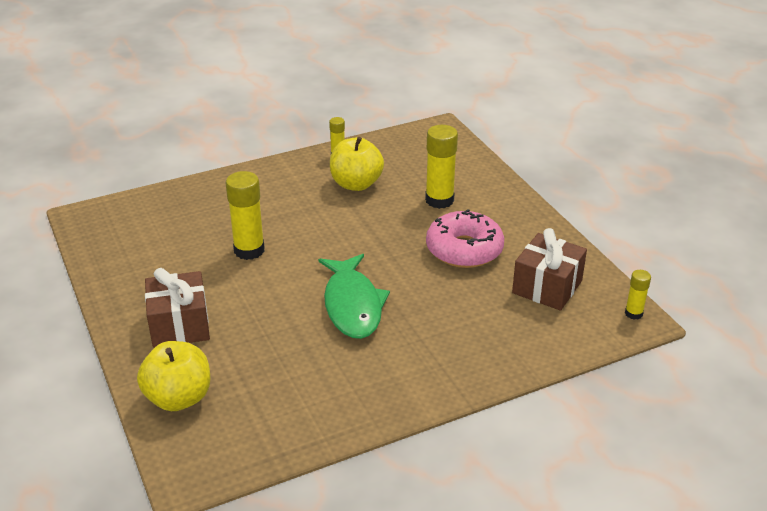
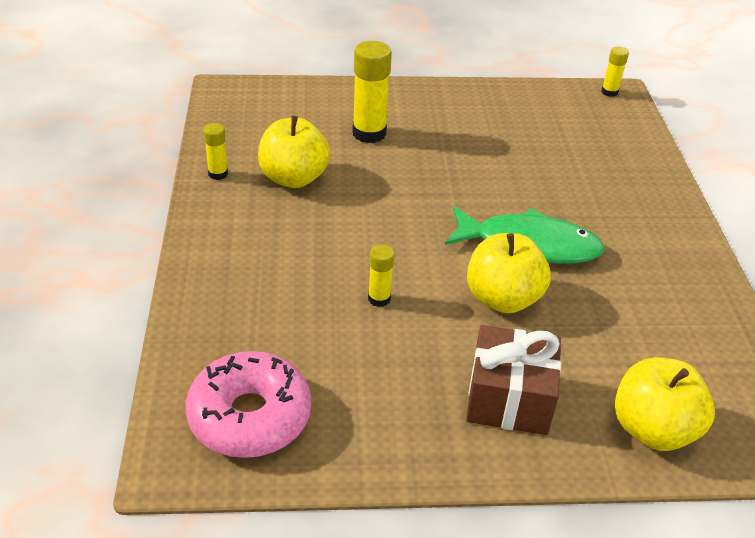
camera: 70 degrees left, 5 degrees up
yellow glue stick [226,171,265,260] -> yellow glue stick [368,244,395,307], size x0.54
pink donut [426,209,504,268] -> pink donut moved to [186,351,311,458]
brown gift [512,228,587,311] -> none
none -> yellow apple [467,233,551,313]

